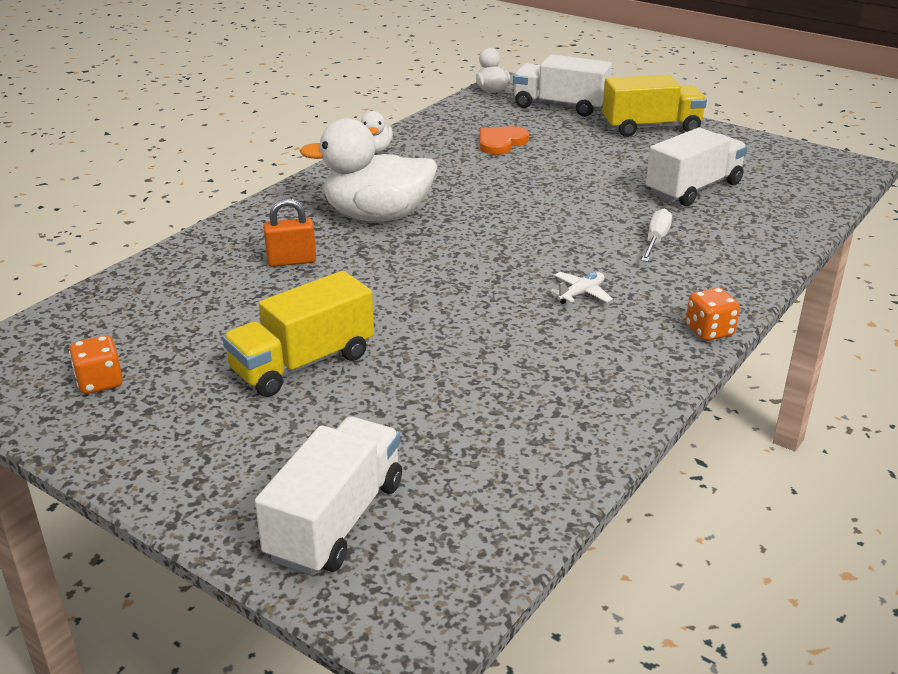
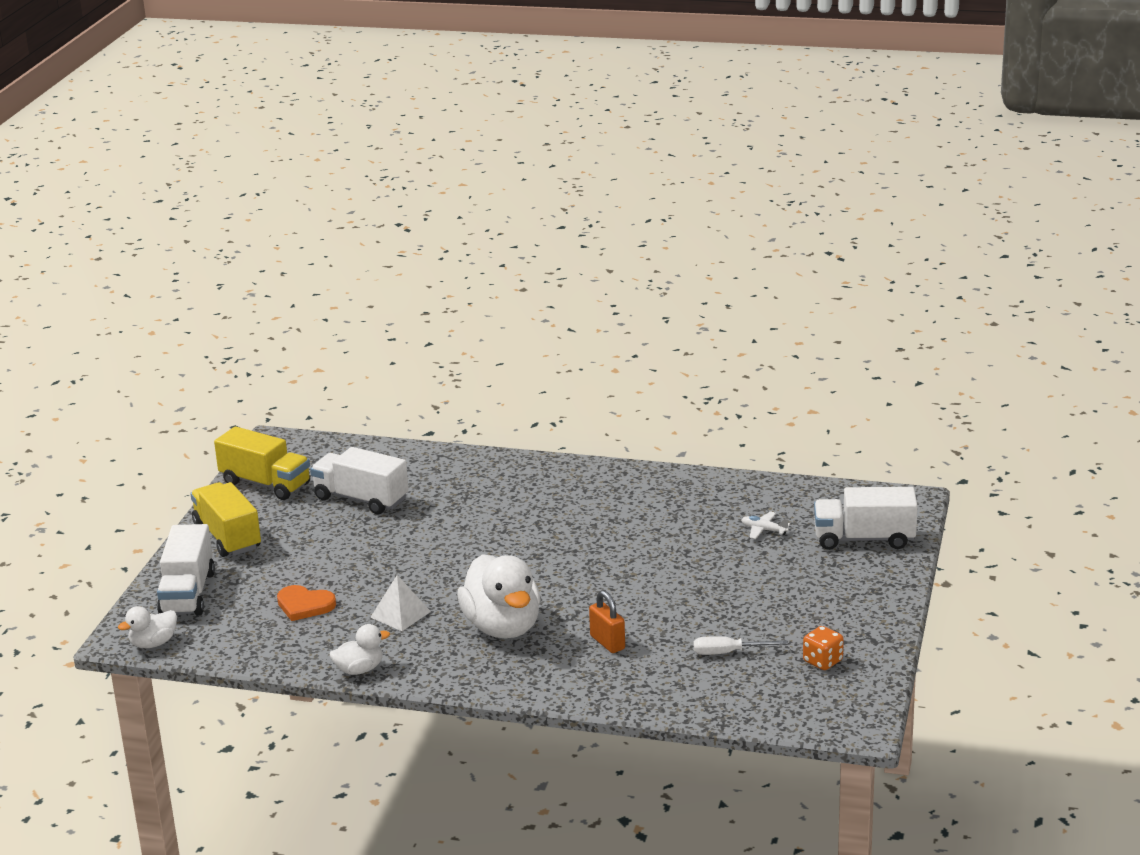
camera: 110 degrees left, 5 degrees down
yellow truck [222,271,374,397] -> yellow truck moved to [214,426,310,500]
white plane [550,272,613,304] -> white plane moved to [741,511,790,539]
white screwdriver [641,209,672,262] -> white screwdriver moved to [694,636,788,655]
orange dice [686,288,740,341] -> none
none -> white pyramid [370,575,431,631]

